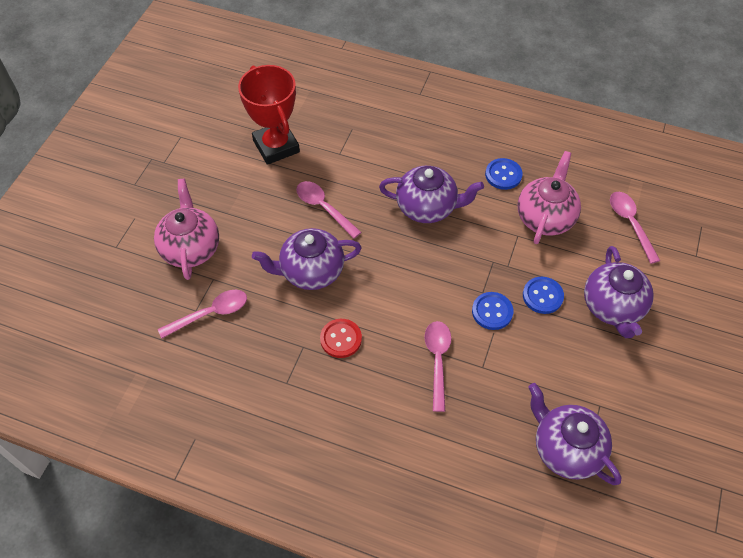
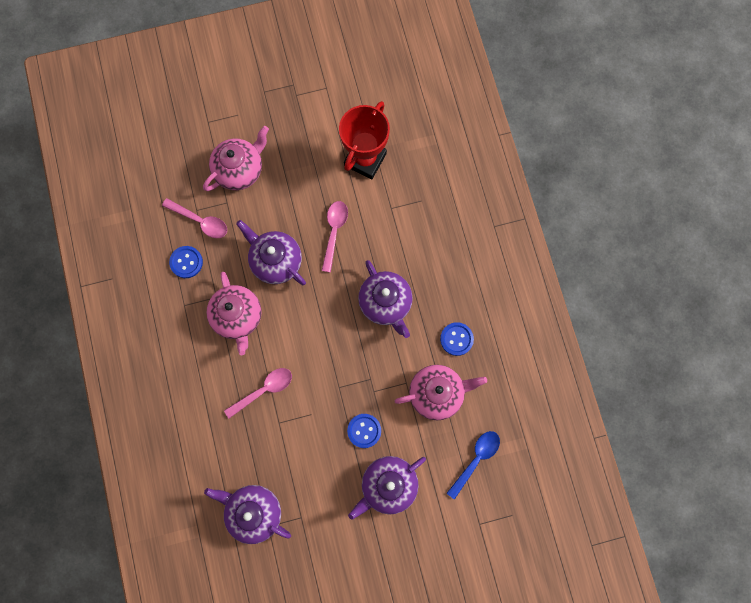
camera: 55 degrees right, 20 degrees up
red button [320,319,362,358] -> pink teapot [206,272,262,355]
blue button [472,292,513,330] -> blue button moved to [169,246,203,278]
purple teapot [528,383,621,485] -> purple teapot turned 75 degrees counterclockwise [204,485,291,544]
pink spoon [610,192,660,264] -> blue spoon [447,431,500,500]

